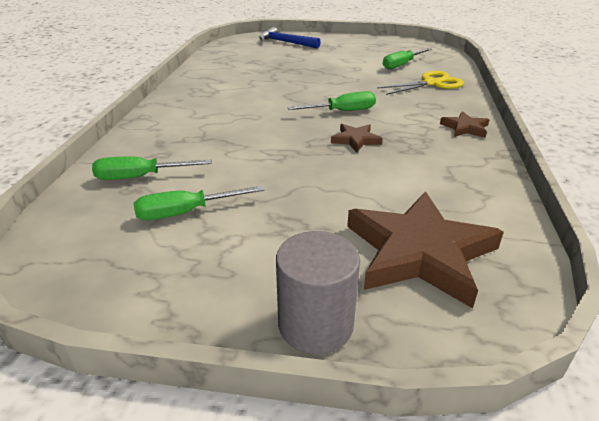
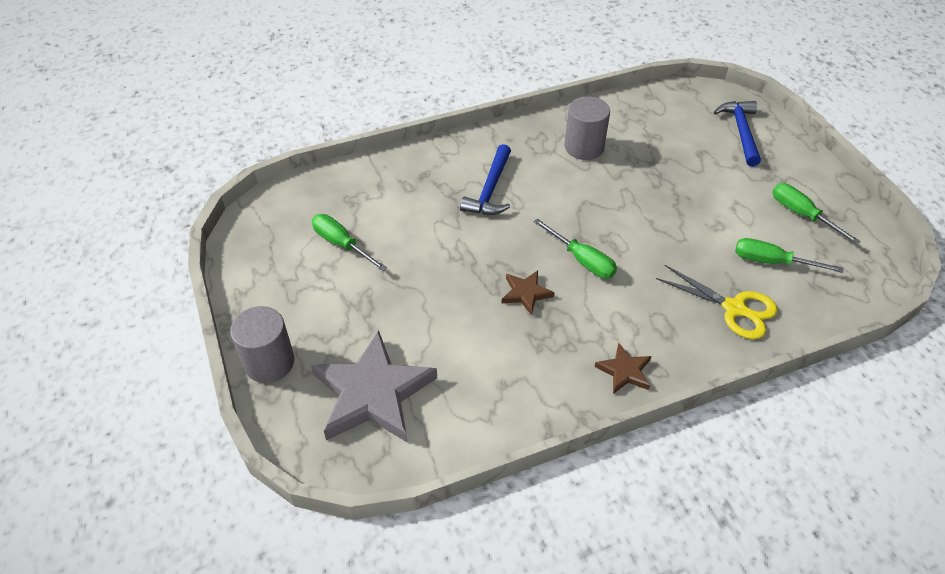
camera: 60 degrees right, 15 degrees up
green screwdriver [92,156,212,180] -> green screwdriver moved to [772,183,860,245]
brown star [347,192,504,308] -> grey star [311,330,437,443]
none -> blue hammer [460,144,511,215]
none -> grey cylinder [564,96,610,160]

